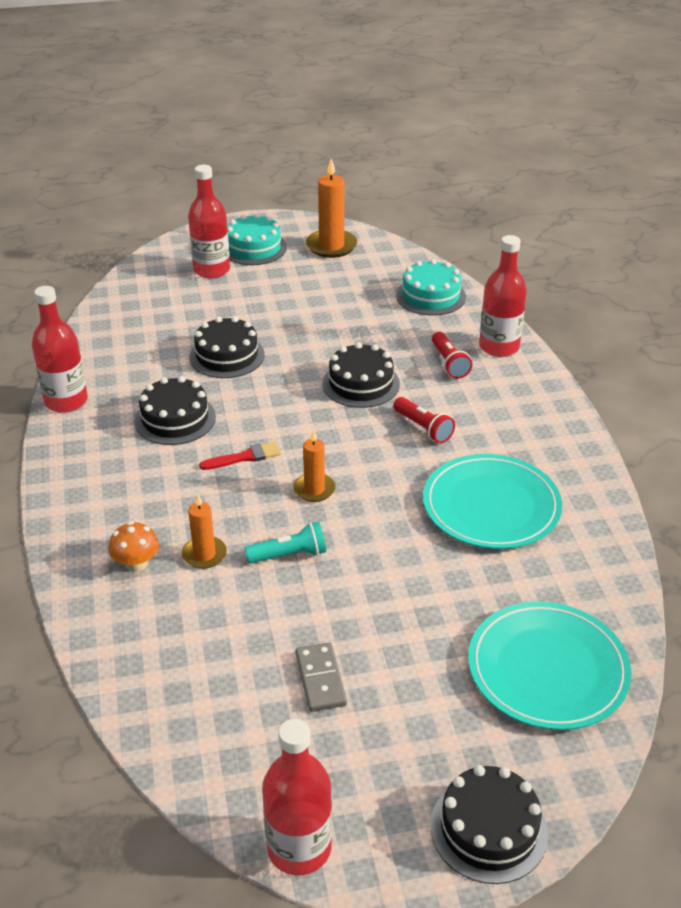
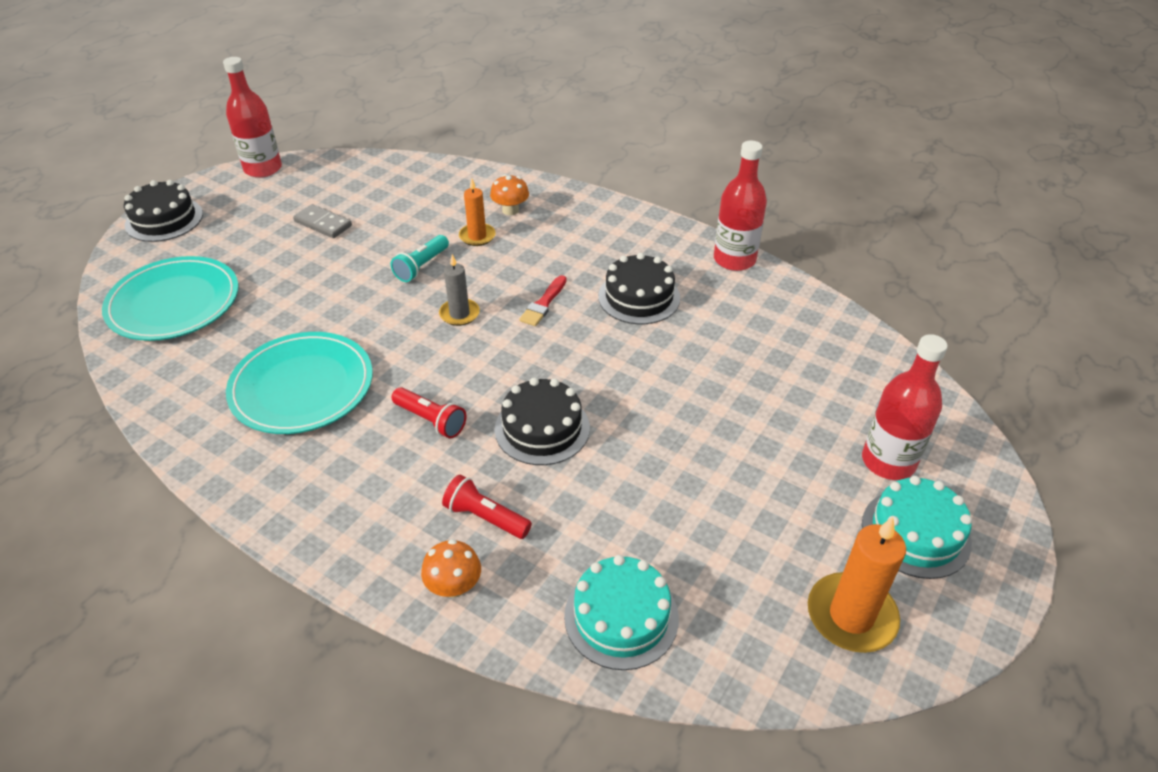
camera: 135 degrees right, 5 degrees up
black cake [189,316,265,378] -> none
orange candle [293,430,336,502] -> grey candle [439,254,480,326]
red flashlight [393,397,455,443] -> red flashlight turned 150 degrees counterclockwise [392,387,467,439]
red bottle [479,235,527,357] -> orange mushroom [421,539,481,598]

